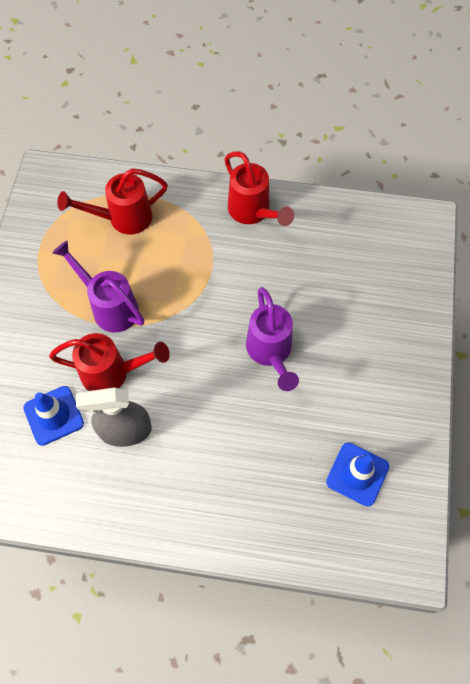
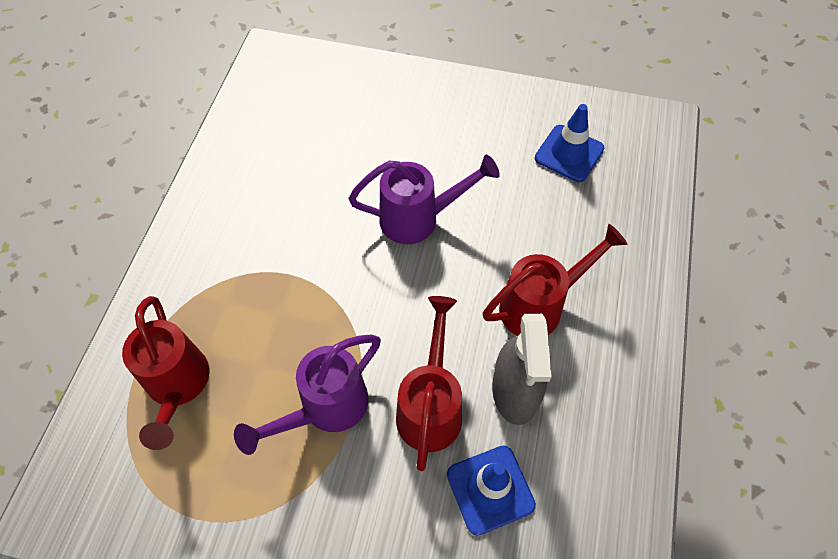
camera: 85 degrees left, 5 degrees down
red watering can [225,151,294,226] -> red watering can moved to [483,224,628,336]

